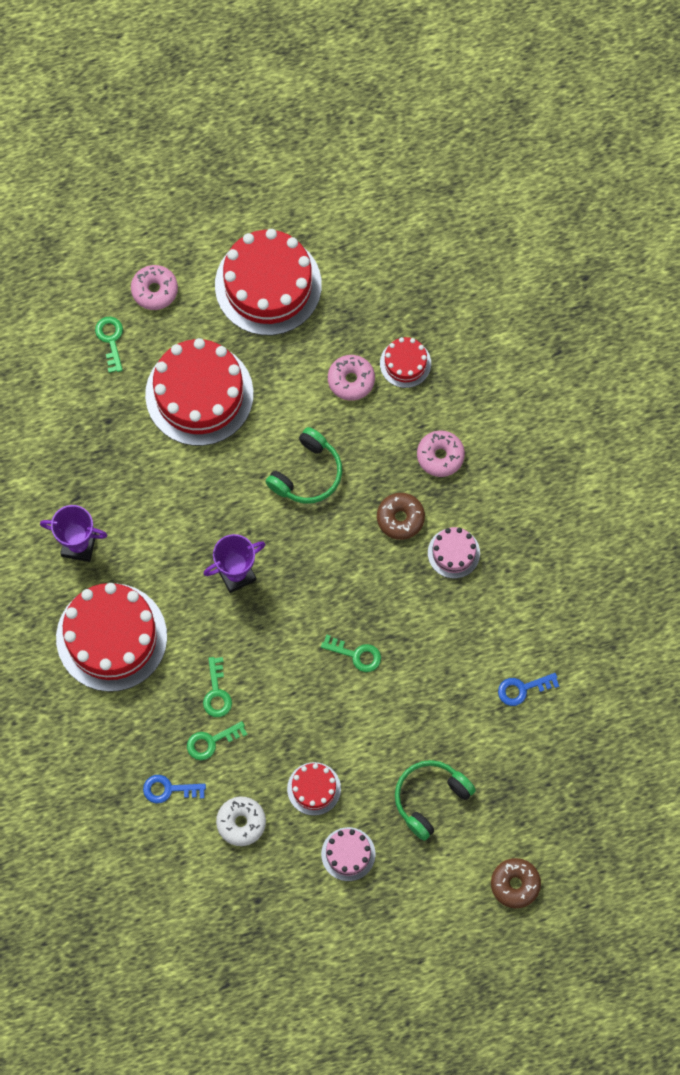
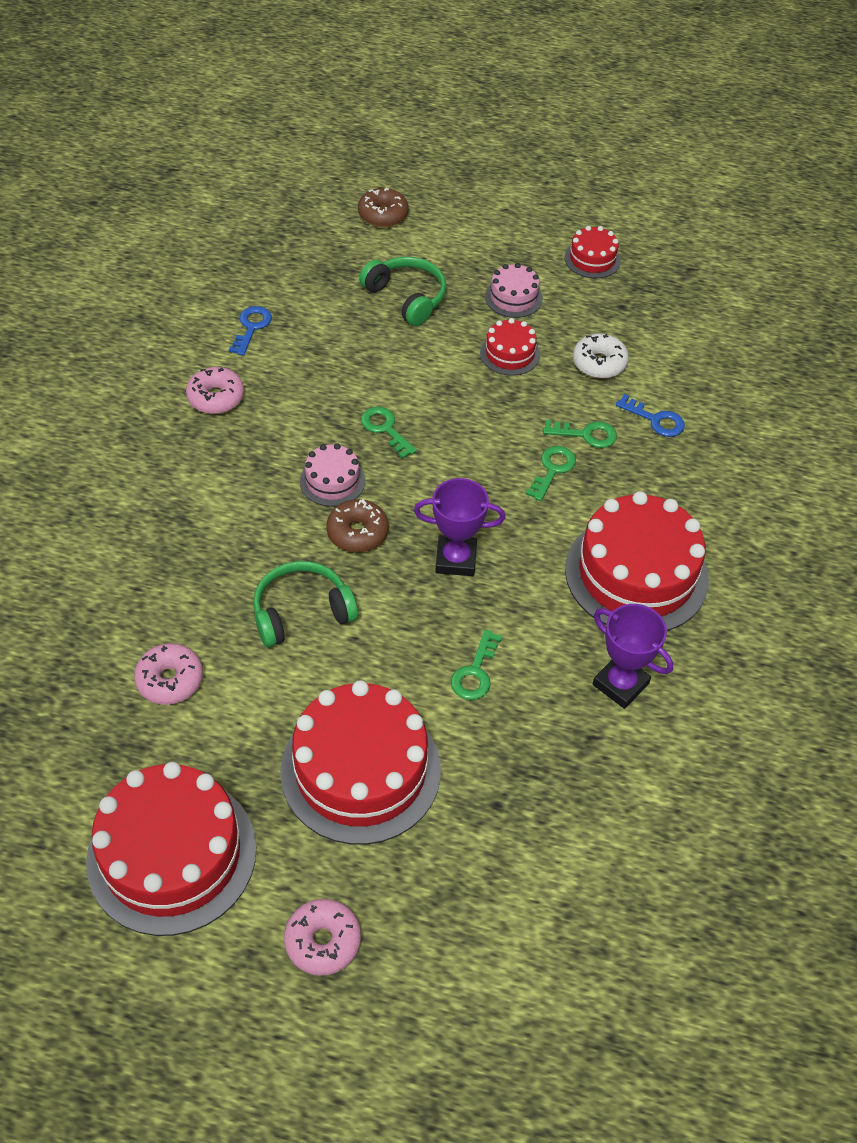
camera: 150 degrees left, 20 degrees down
green key [95,317,123,373] -> green key moved to [451,630,502,700]
brown donut [377,493,425,540] -> brown donut moved to [326,499,389,553]
red cake [380,337,431,388] -> red cake moved to [564,226,621,278]
green headphones [395,760,476,841] -> green headphones turned 120 degrees counterclockwise [359,257,446,326]
pink donut [417,430,465,477] -> pink donut moved to [186,367,244,414]
pink cake [428,527,480,579] -> pink cake moved to [300,443,365,507]
blue key [498,673,559,706] -> blue key turned 90 degrees counterclockwise [229,306,272,356]

